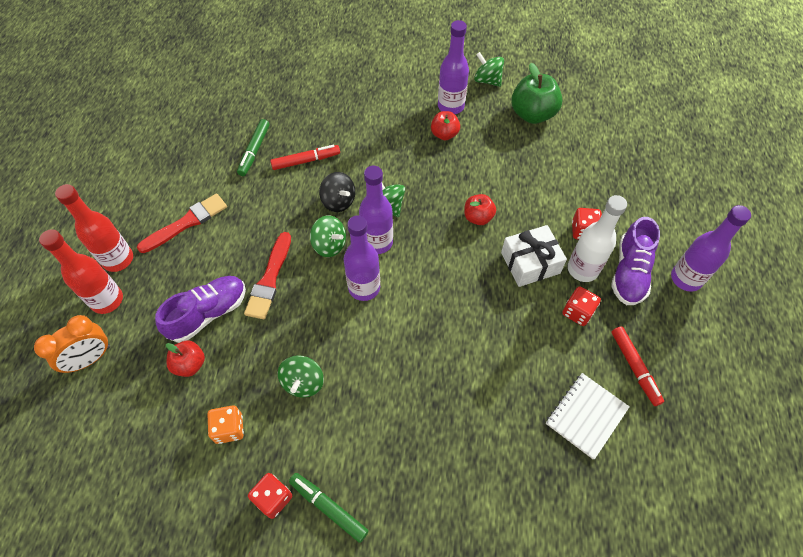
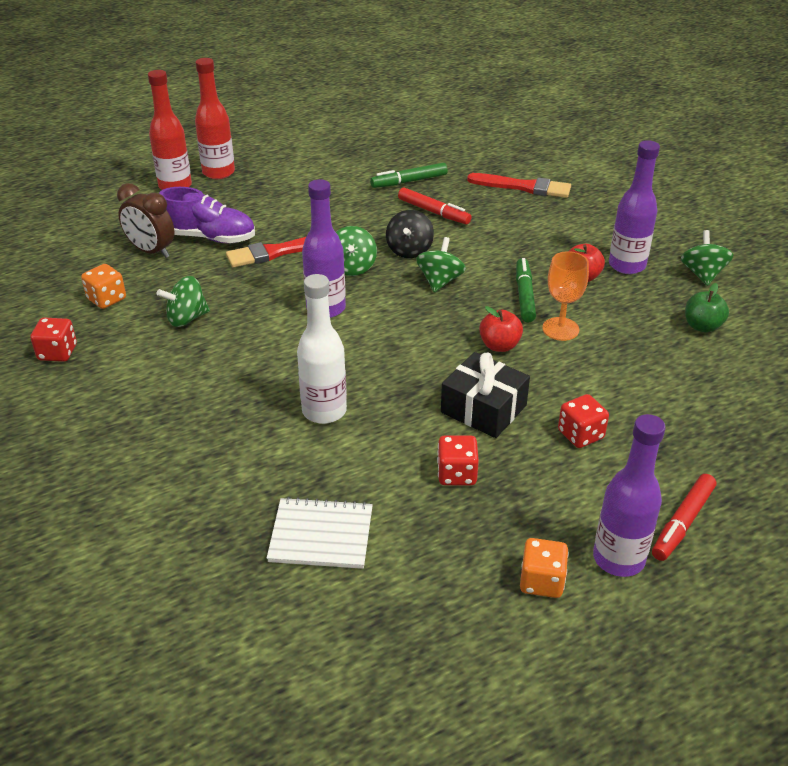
camera: 55 degrees right, 20 degrees down
orange clock [34,315,110,373] -> none
red brush [137,194,227,253] -> red brush moved to [467,173,571,198]
red apple [166,341,205,377] -> brown clock [117,183,175,258]
green marker [289,473,369,543] -> green marker moved to [516,258,536,322]
purple bottle [359,165,393,254] -> none
white gift [501,225,567,287] -> black gift [441,352,530,438]
green apple [511,63,563,124] -> green apple [685,283,729,333], size x0.58
white bottle [568,195,627,282] -> white bottle moved to [297,274,347,424]
purple shoe [611,217,660,305] -> none
red marker [612,326,664,406] -> red marker moved to [652,474,716,561]
none -> orange dice [520,538,569,598]
none -> orange goblet [542,251,589,341]

